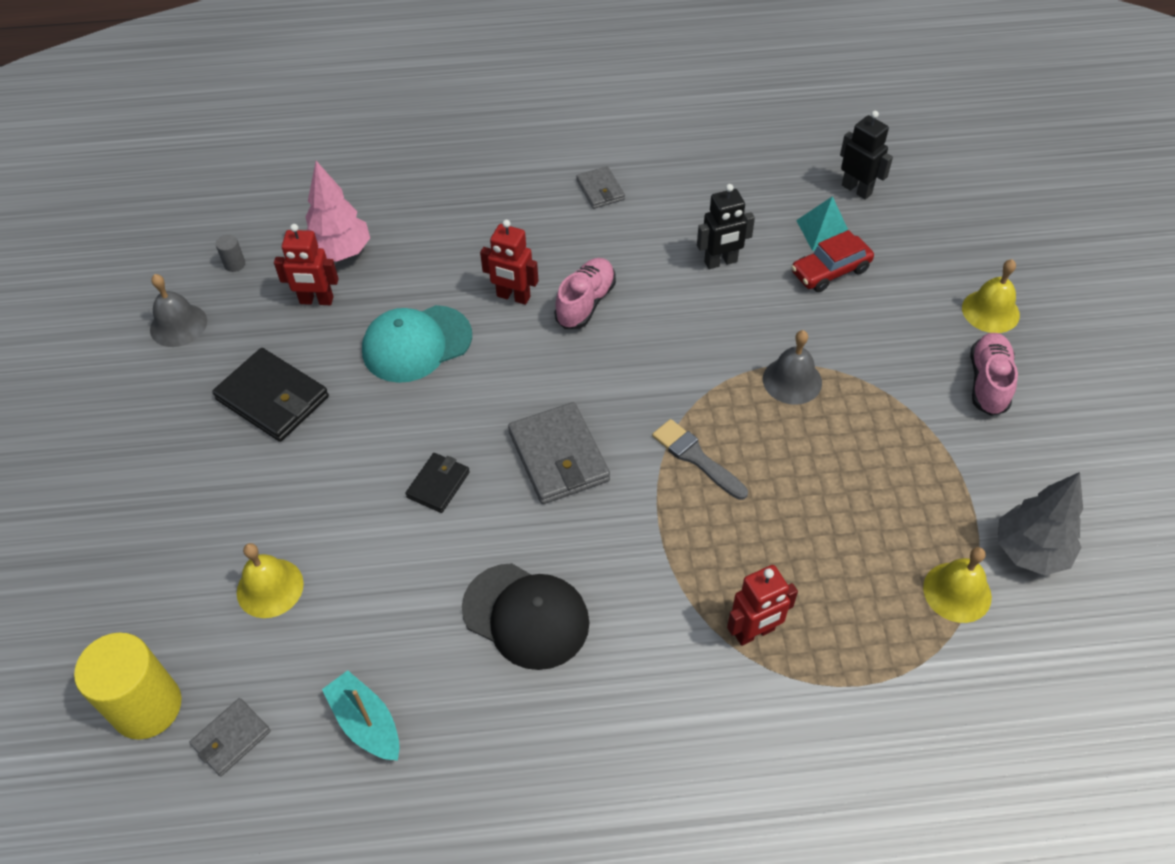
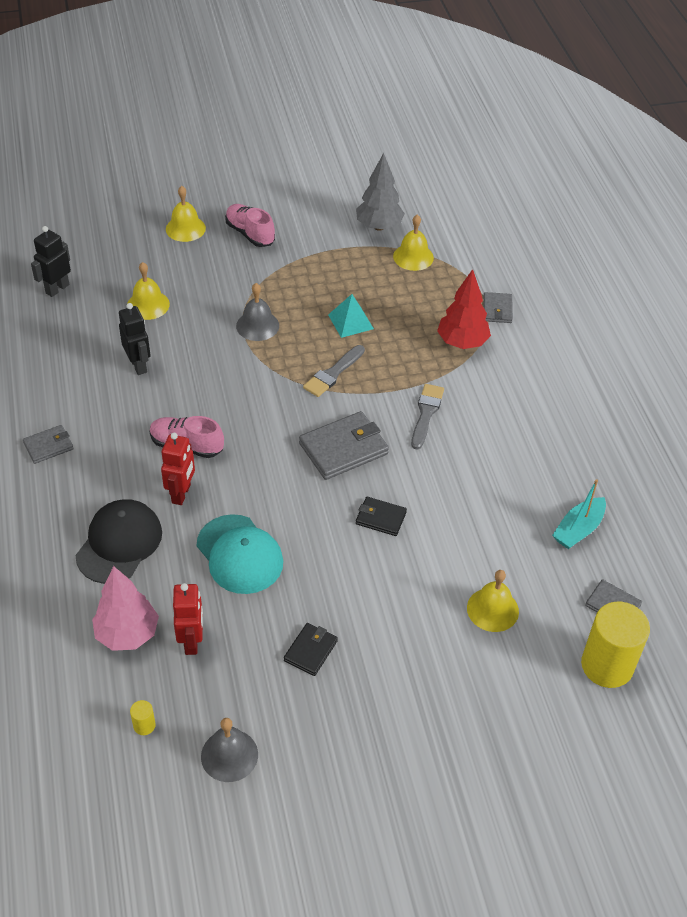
camera: 100 degrees left, 5 degrees down
black wallet [212,348,329,442] -> black wallet [284,623,338,676], size x0.57
grey cylinder [216,235,245,272] -> yellow cylinder [130,700,156,735]
black cap [462,563,589,670] -> black cap moved to [76,499,162,584]
red robot [727,565,798,646] -> red tree [437,269,491,349]
red car [791,230,874,292] -> yellow bell [127,262,170,320]
turquoise pyramid [796,196,848,251] -> turquoise pyramid moved to [328,294,374,338]
pink shoe [970,333,1018,416] -> pink shoe turned 45 degrees clockwise [225,204,275,247]
none -> grey brush [411,384,444,450]
none -> grey wallet [483,292,513,323]

